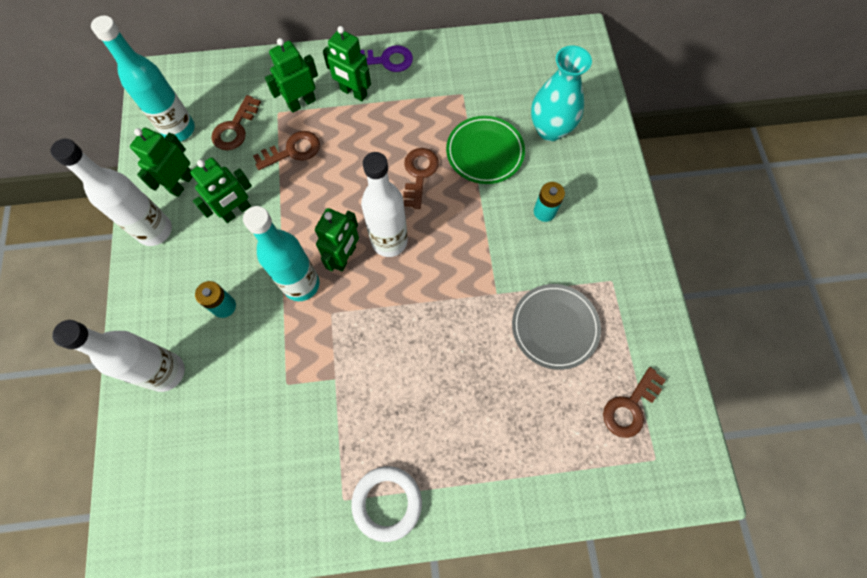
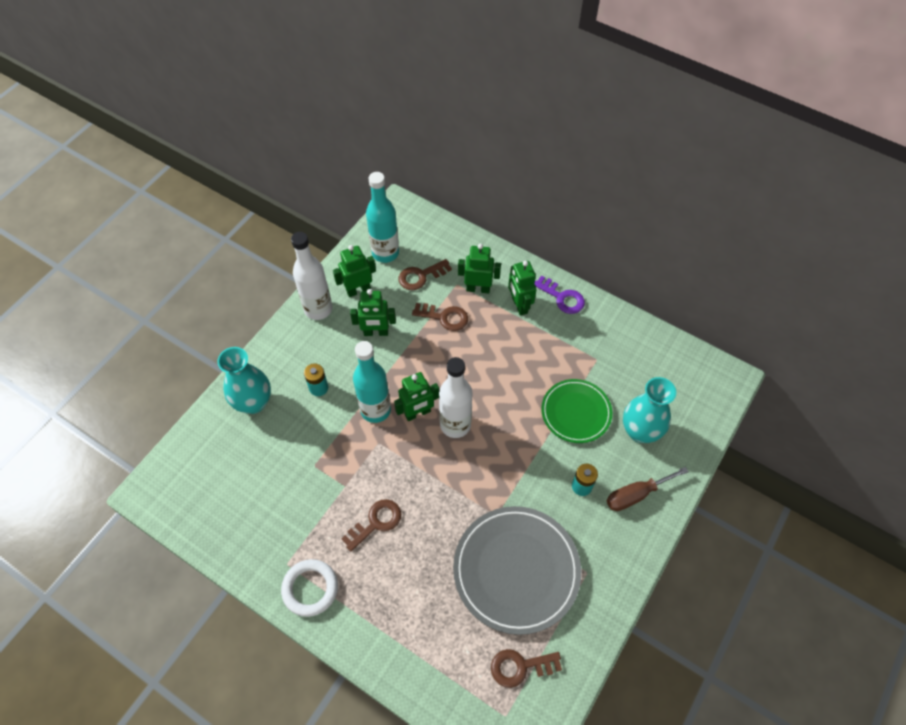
camera: 40 degrees right, 10 degrees down
white bottle [52,320,185,392] -> turquoise vase [218,347,271,414]
brown key [403,148,439,209] -> brown key moved to [341,499,401,551]
grey plate [512,284,601,370] -> grey plate [453,506,581,635], size x1.63
none -> brown screwdriver [607,467,689,511]

